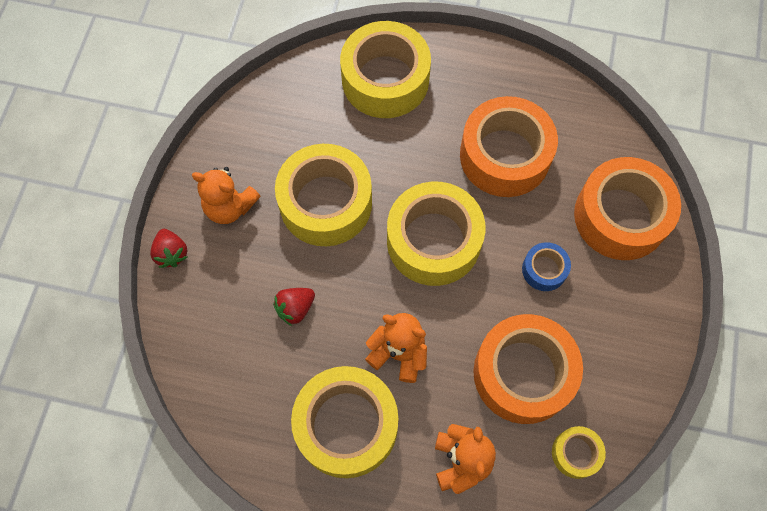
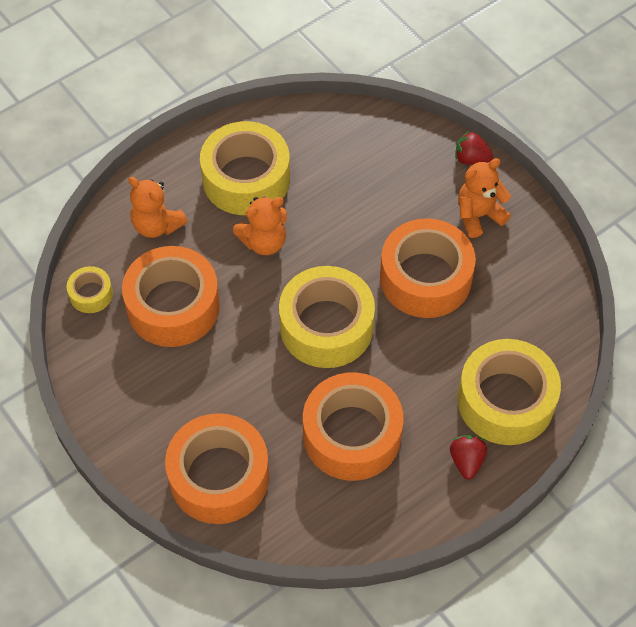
camera: 130 degrees right, 10 degrees down
red strawberry [273,288,315,326] -> red strawberry moved to [450,435,487,480]
yellow tape [275,144,372,246] -> orange tape [380,218,476,318]
blue tape [522,242,571,291] -> none

